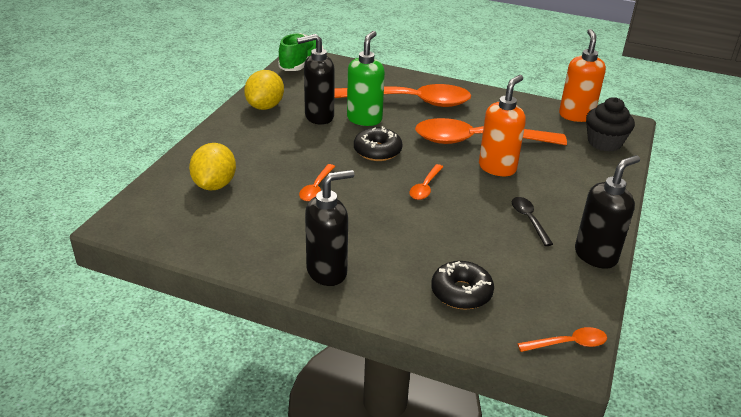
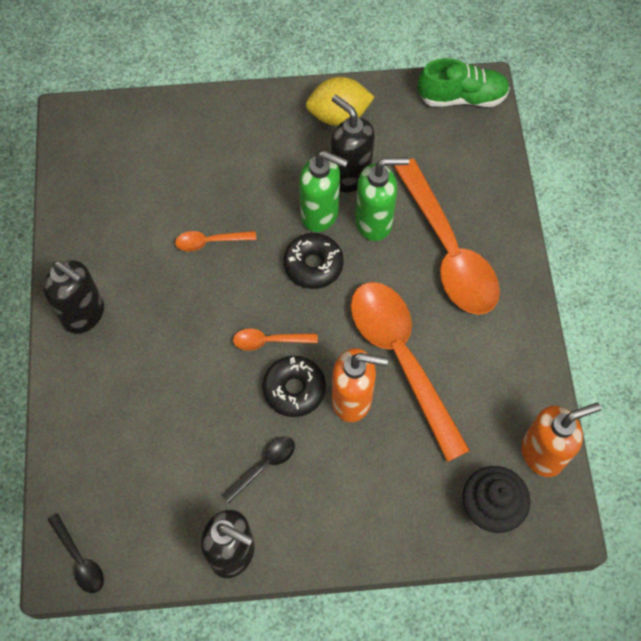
camera: 65 degrees right, 30 degrees up
yellow lemon [189,143,236,190] -> none
black donut [431,261,494,310] -> black donut moved to [262,356,326,417]
orange spoon [517,327,607,352] -> black spoon [48,513,104,593]
none -> green soap dispenser [299,151,348,232]

